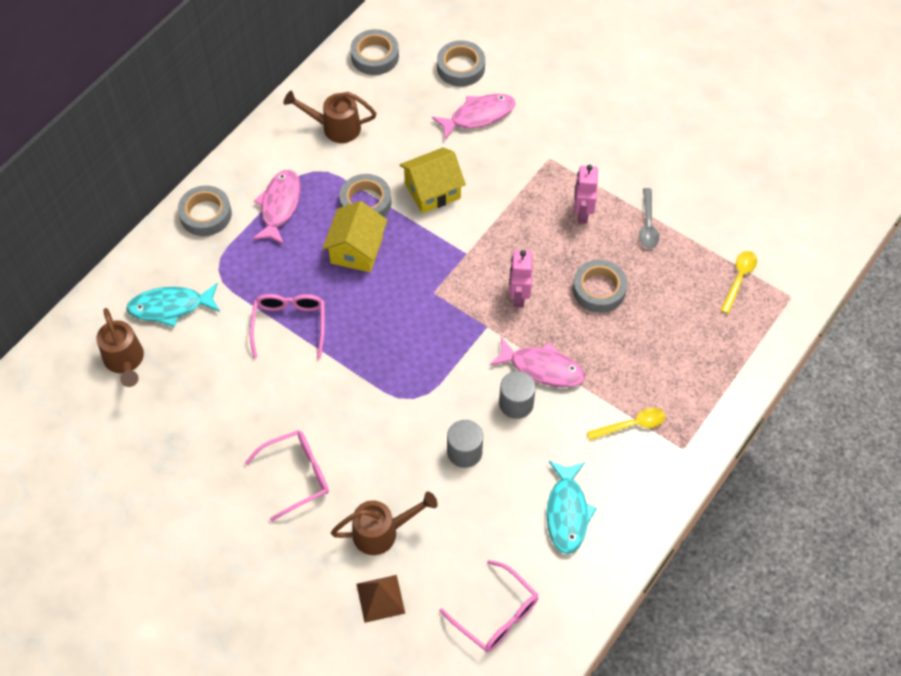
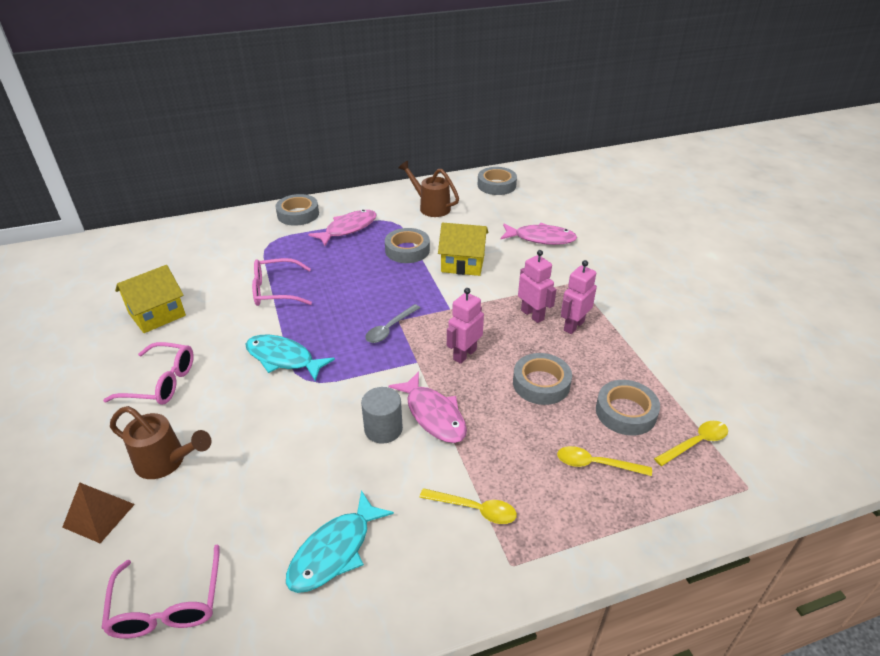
camera: 35 degrees right, 20 degrees down
brown watering can [96,308,144,387] -> none
turquoise fish [126,283,220,327] -> turquoise fish moved to [245,335,335,381]
pink glasses [250,294,325,359] -> pink glasses turned 135 degrees counterclockwise [252,258,312,306]
yellow house [322,201,388,272] -> yellow house moved to [115,265,186,333]
grey tape [437,40,485,87] -> grey tape moved to [596,380,660,436]
grey cylinder [447,420,483,468] -> none
grey spoon [639,188,659,248] -> grey spoon moved to [365,304,420,343]
none -> pink robot [518,250,556,323]
none -> yellow spoon [557,446,652,476]

